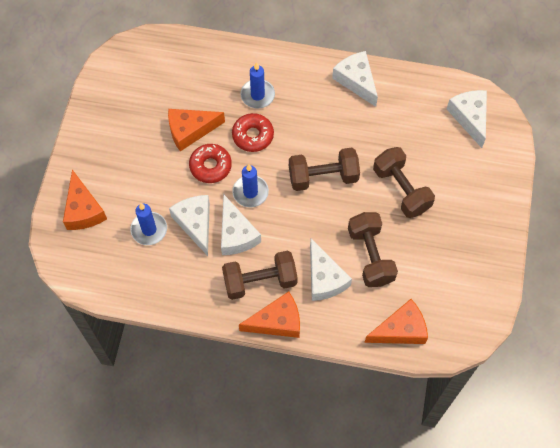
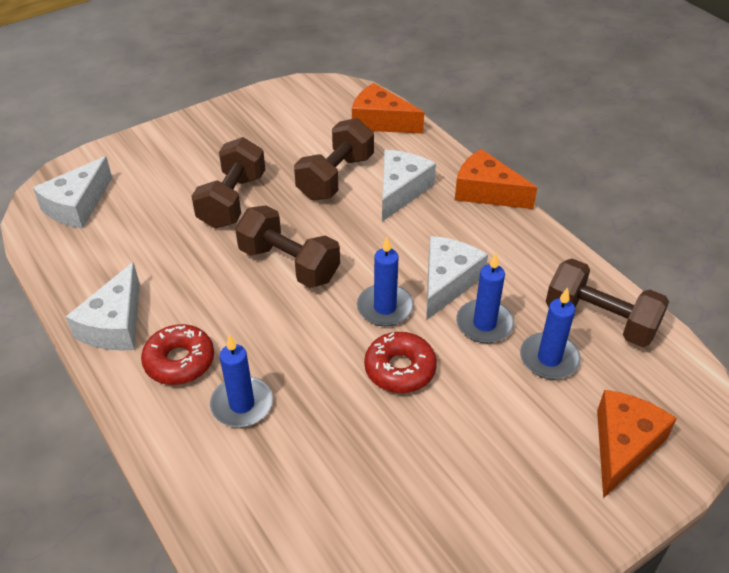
camera: 135 degrees left, 20 degrees down
orange cheese [168,109,225,152] -> none
white cheese [169,195,210,256] -> blue candle [456,253,514,343]
brown dumbbell [222,251,298,300] -> brown dumbbell moved to [546,258,669,347]
red donut [232,113,274,152] -> red donut moved to [141,324,214,385]

